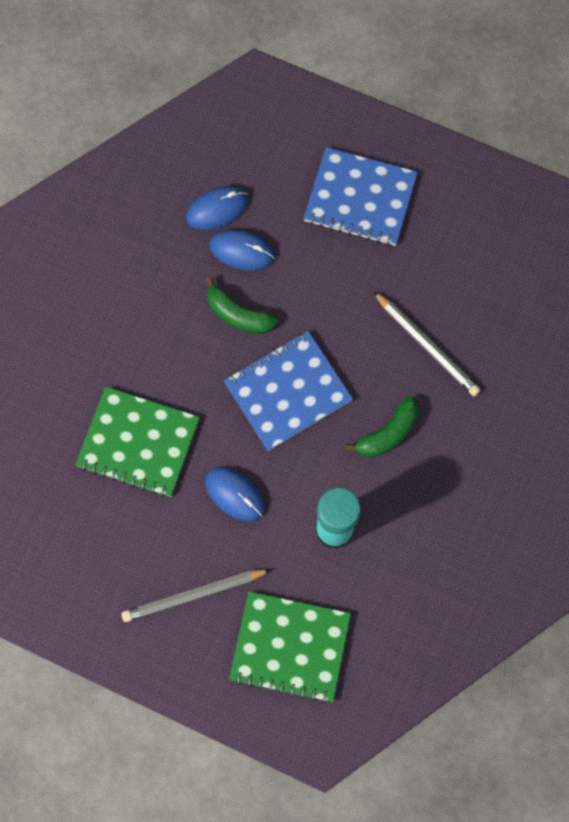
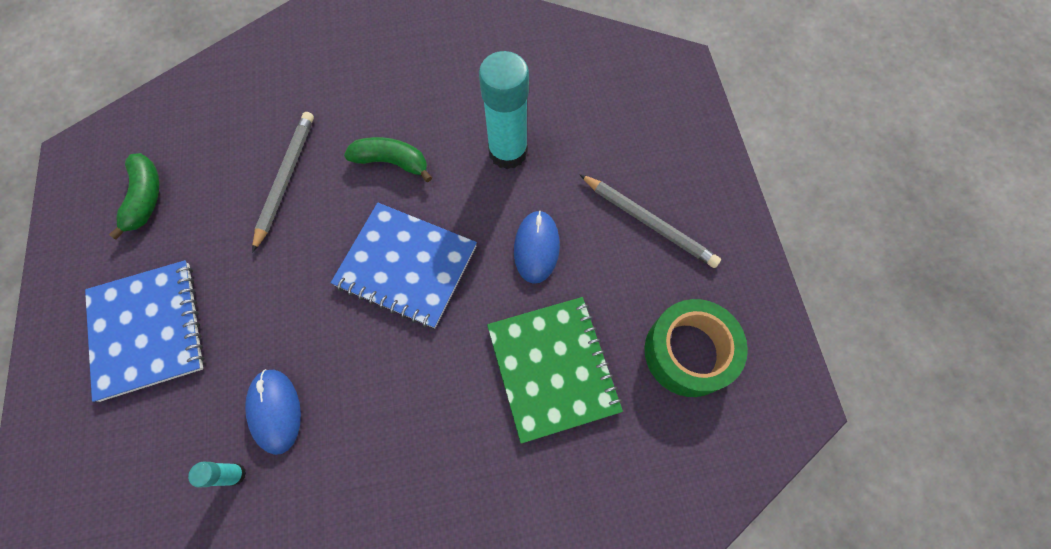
camera: 125 degrees left, 5 degrees down
blue mouse [186,186,249,230] -> turquoise glue stick [188,462,246,487]
green banana [206,277,278,334] -> green banana moved to [108,153,159,240]
green notebook [229,591,351,704] -> none
none -> green tape [645,299,748,397]

